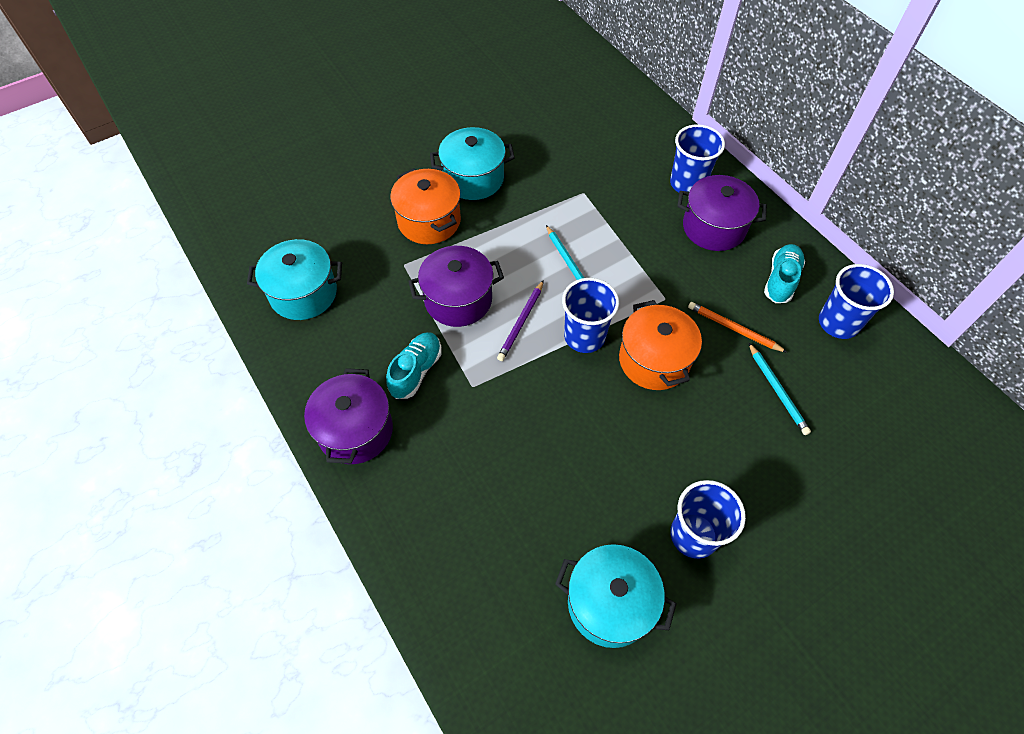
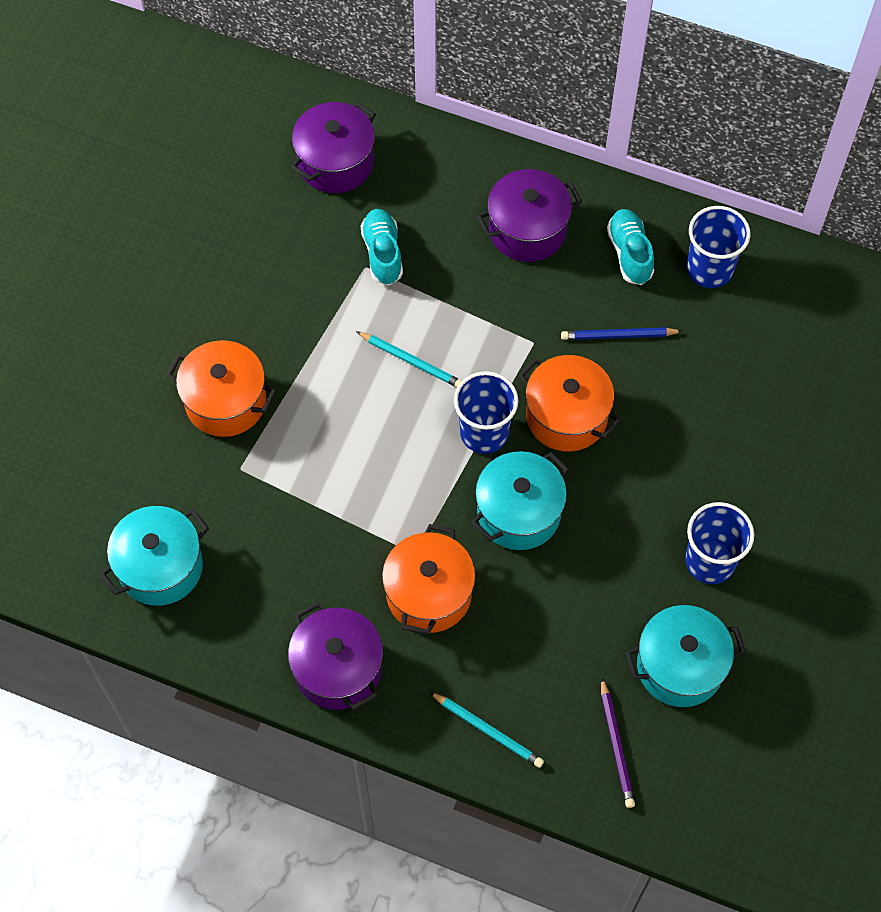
camera: 35 degrees left, 5 degrees up
turquoise shoe [386,332,442,399] -> turquoise shoe moved to [361,209,403,285]
purple pot [408,246,504,327] -> purple pot moved to [291,102,376,193]
turquoise pot [430,127,515,200] -> turquoise pot moved to [471,451,569,550]
purple pencil [497,280,544,361] -> purple pencil moved to [601,677,635,808]
blue cup [670,124,725,192] -> none
orange pencil [688,302,788,353] -> blue pencil [561,327,683,340]
turquoise pencil [748,342,811,435] -> turquoise pencil moved to [430,692,544,768]
none -> orange pot [382,524,475,635]

